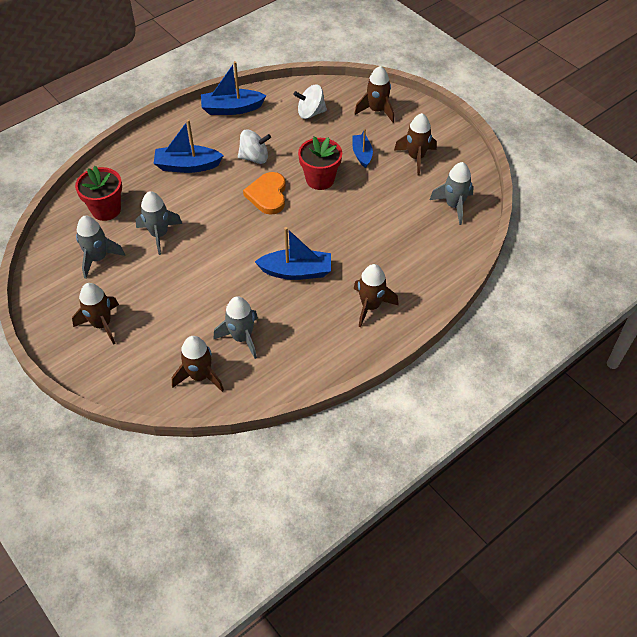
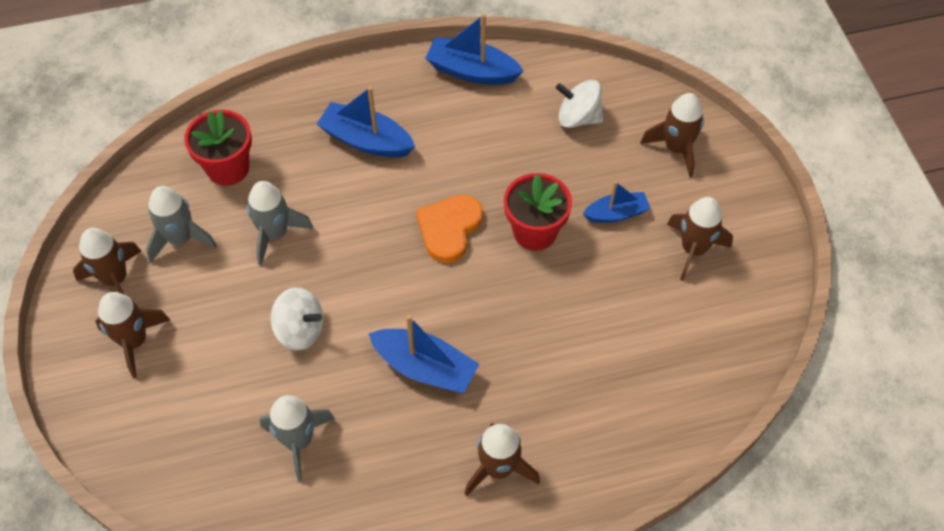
camera: 25 degrees right, 5 degrees up
brown rocket [172,336,224,392] -> brown rocket moved to [73,228,142,294]
white spinning top [238,129,271,164] -> white spinning top moved to [271,287,323,351]
blue boat [353,129,373,168] -> blue boat turned 60 degrees clockwise [583,181,650,223]
grey rocket [430,162,474,225] -> none

